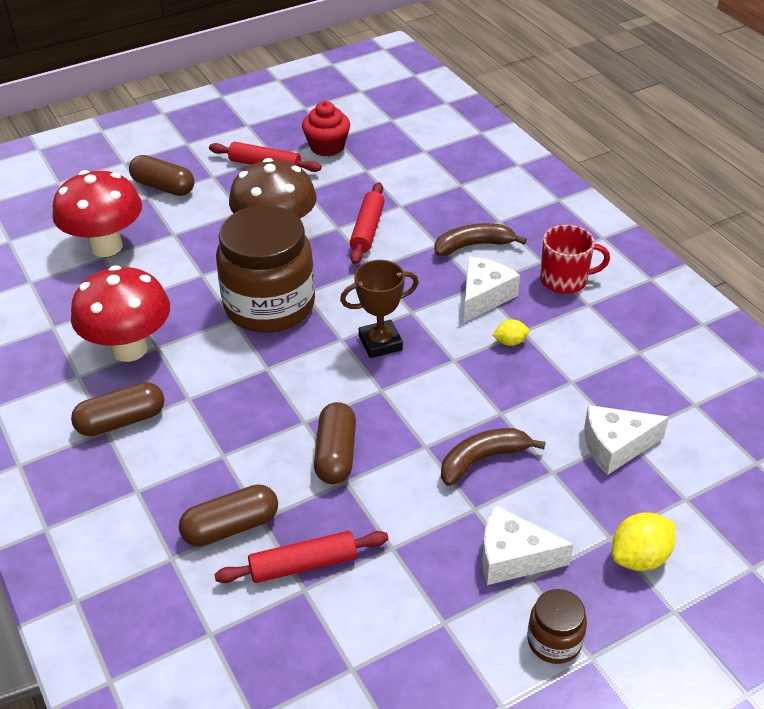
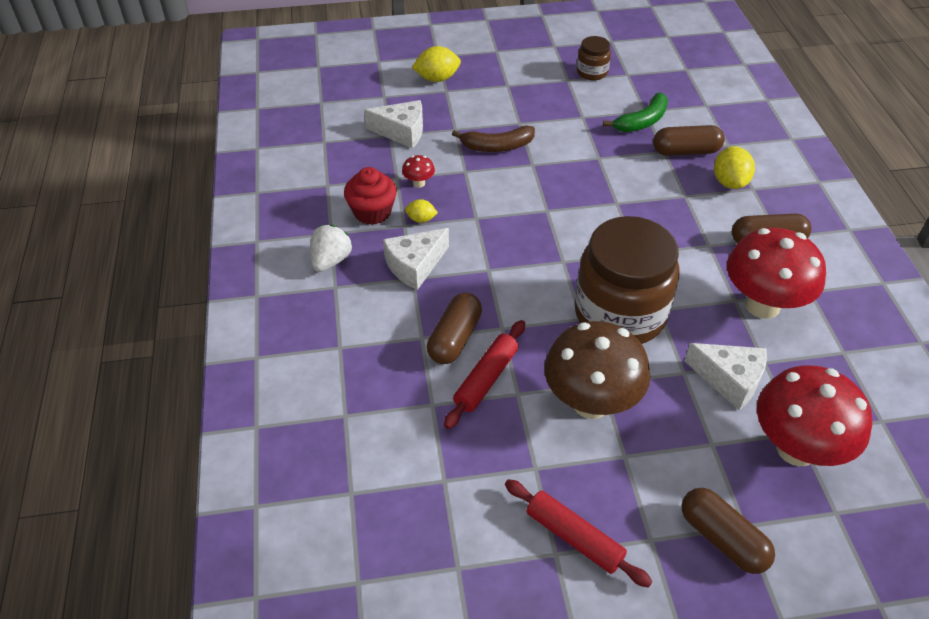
camera: 160 degrees left, 5 degrees up
red rolling pin [214,531,389,583] -> green banana [603,93,668,132]
red cupcake [302,101,350,156] -> red cupcake moved to [344,167,397,225]
brown capsule [314,402,356,484] -> brown capsule moved to [427,293,482,364]
brown trophy [340,260,419,358] -> none
brown banana [434,223,527,256] -> none
white cheese [482,505,573,585] -> white cheese moved to [685,343,767,410]
brown jar [527,589,587,664] -> brown jar moved to [577,36,611,80]
red mug [540,225,610,294] -> white strawberry [311,225,352,272]
none -> red mushroom [402,155,435,188]
none -> yellow lemon [714,146,755,189]

